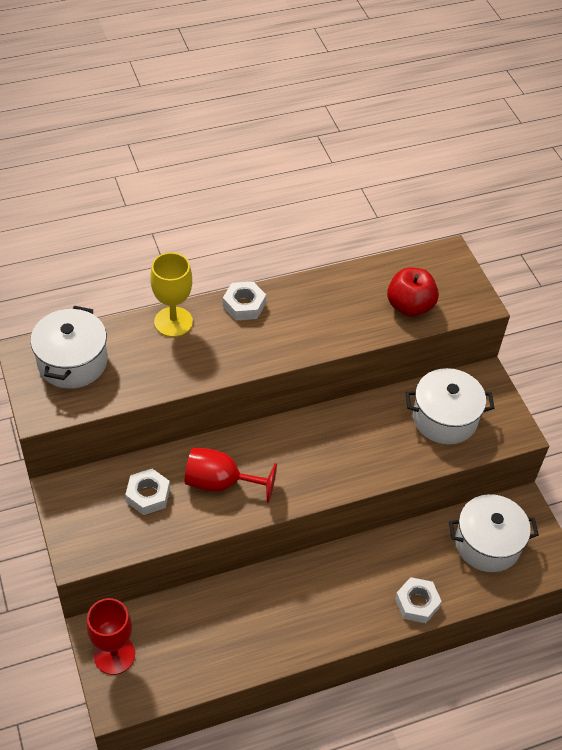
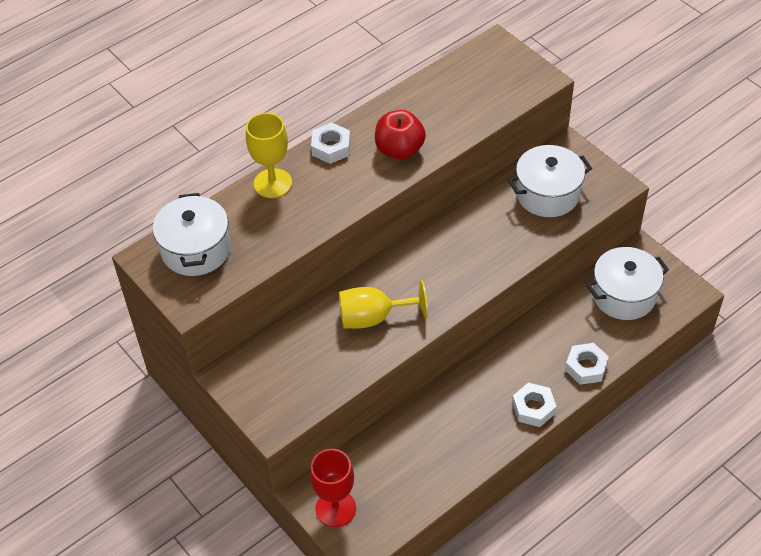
camera: 15 degrees left, 0 degrees up
white nut [125,469,170,515] -> white nut moved to [512,383,557,427]
red goblet [185,448,277,503] -> yellow goblet [339,280,428,329]
red apple [387,267,439,317] -> red apple moved to [375,110,426,160]

